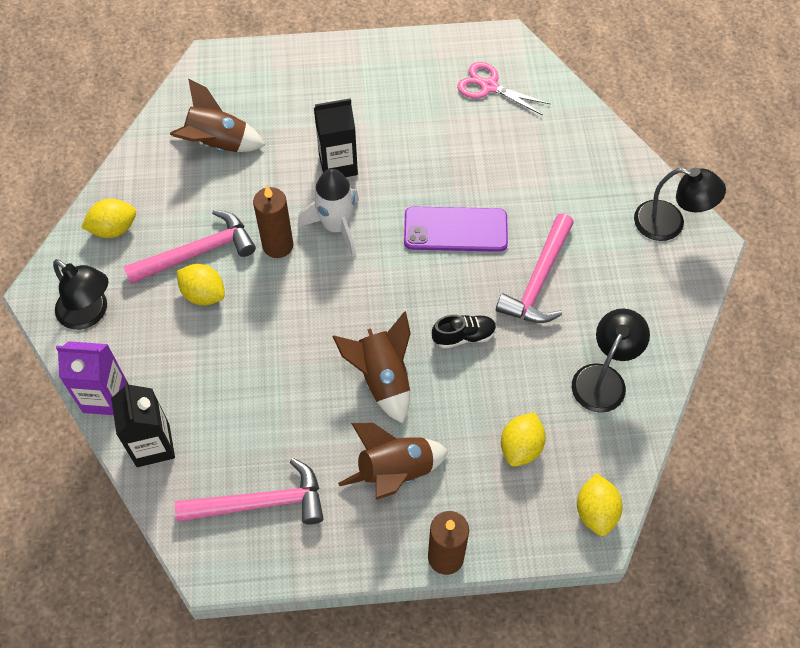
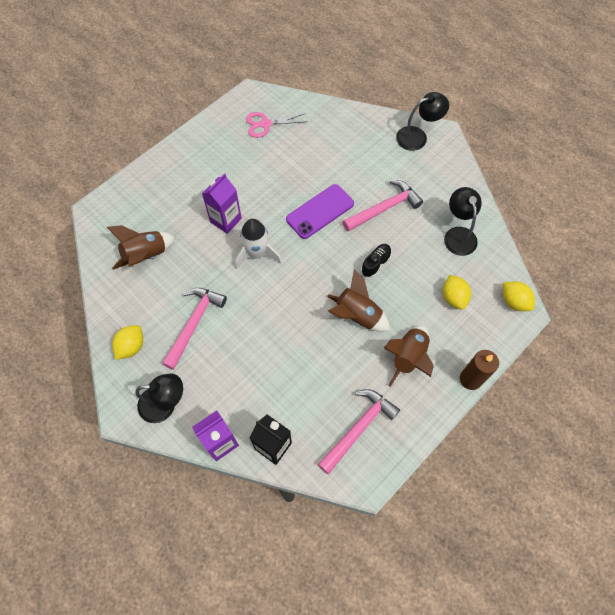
camera: 40 degrees left, 5 degrees up
yellow lemon [177,264,225,305] -> none
brown candle [253,186,293,258] -> none
black carton [314,98,358,177] -> purple carton [202,173,242,234]
pink hammer [496,213,574,323] -> pink hammer turned 105 degrees counterclockwise [343,180,423,232]

